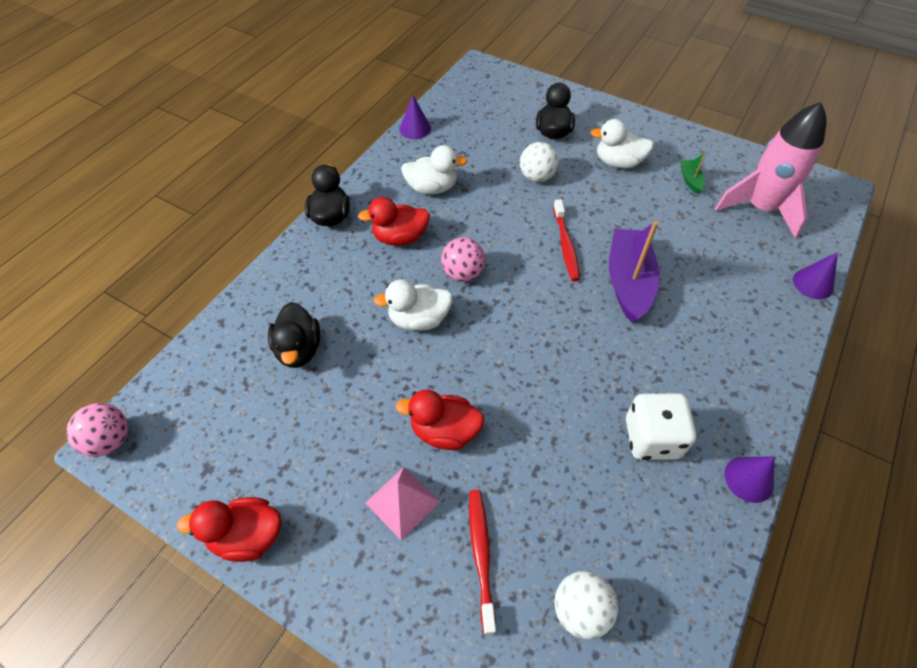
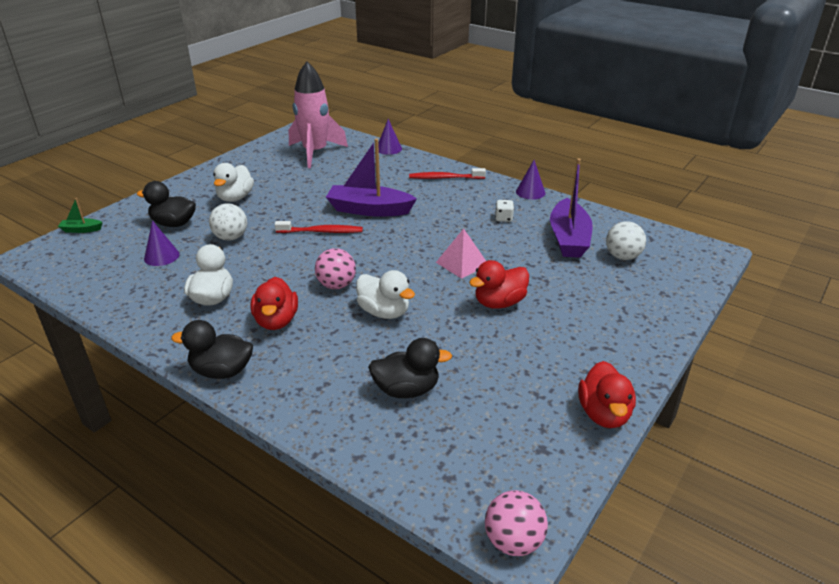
camera: 85 degrees left, 20 degrees down
pink pyramid [365,467,440,540] -> pink pyramid moved to [436,229,486,279]
white duck [374,280,453,331] -> white duck turned 45 degrees counterclockwise [356,270,415,319]
red duck [395,390,485,450] -> red duck turned 45 degrees clockwise [469,260,529,309]
purple cone [399,95,431,139] -> purple cone moved to [144,221,179,266]
red toothbrush [469,490,496,635] -> red toothbrush moved to [409,168,486,179]
white dice [626,393,697,460] -> white dice [495,200,514,222], size x0.49
green boat [680,152,706,194] -> green boat moved to [58,198,103,233]
none -> purple boat [550,158,593,258]

